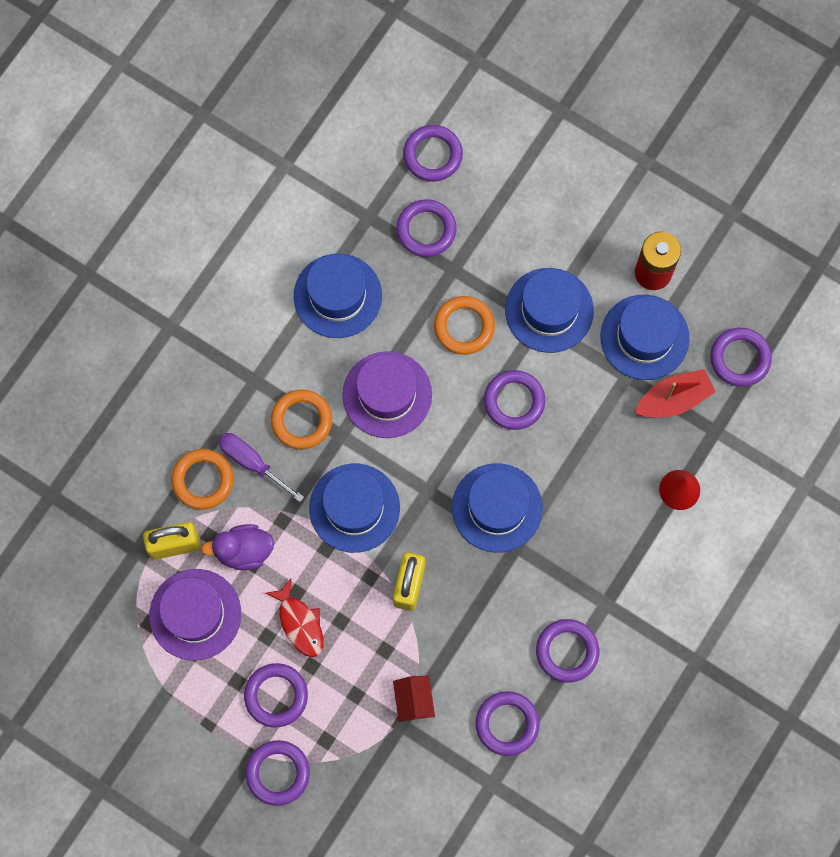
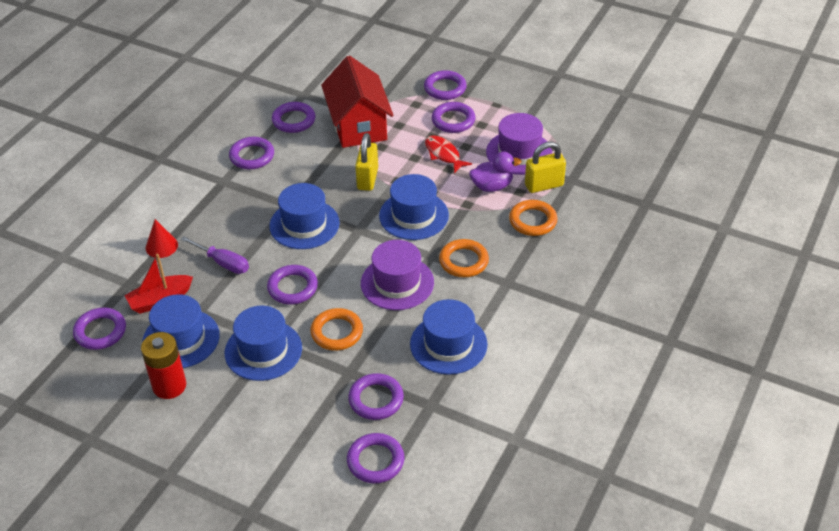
camera: 175 degrees right, 30 degrees down
purple screwdriver [219,433,304,502] -> purple screwdriver moved to [180,236,249,274]
red house [393,676,435,722] -> red house [321,56,393,148], size x2.34

